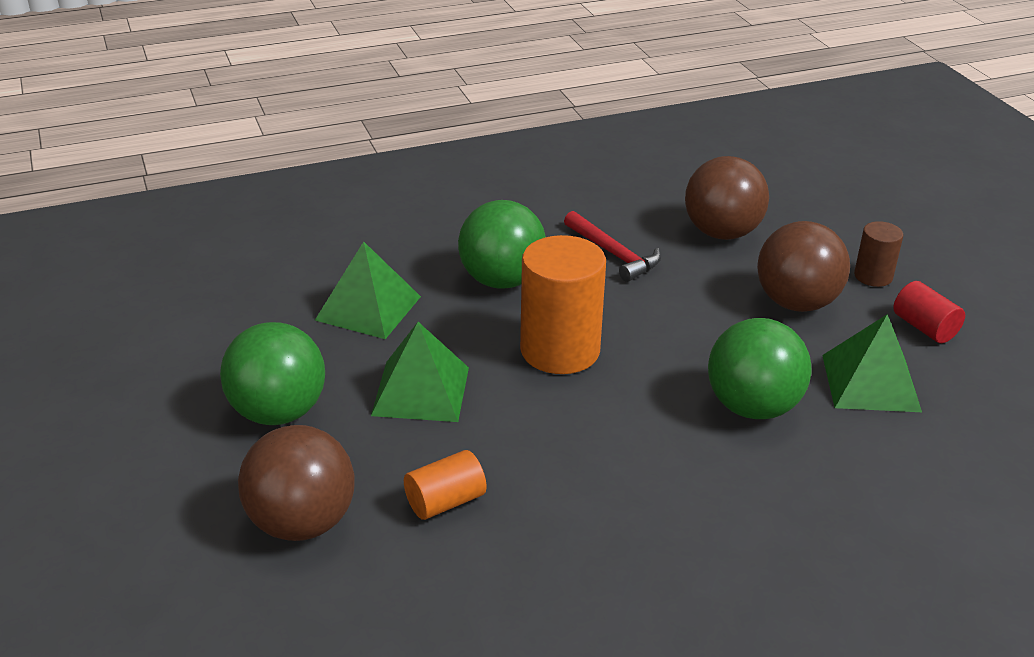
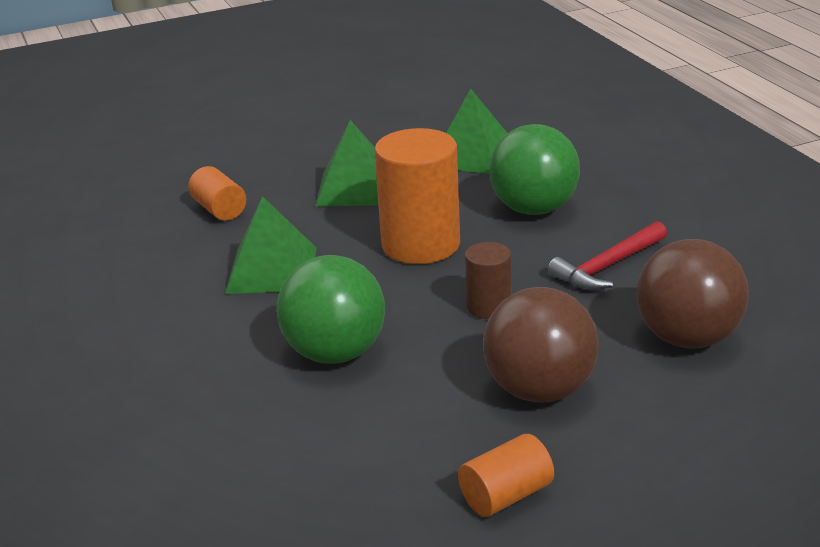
camera: 90 degrees right, 5 degrees down
green ball [220,322,325,425] -> none
brown ball [238,425,355,541] -> none
green pyramid [822,314,922,412] -> green pyramid moved to [225,196,317,294]
brown cylinder [854,221,903,287] -> brown cylinder moved to [465,242,511,319]
red cylinder [893,281,965,343] -> orange cylinder [458,434,554,517]

